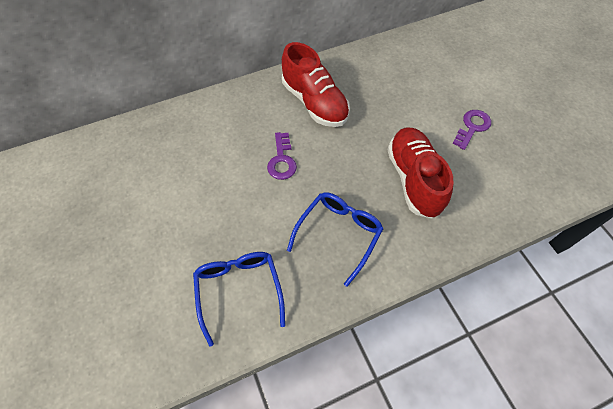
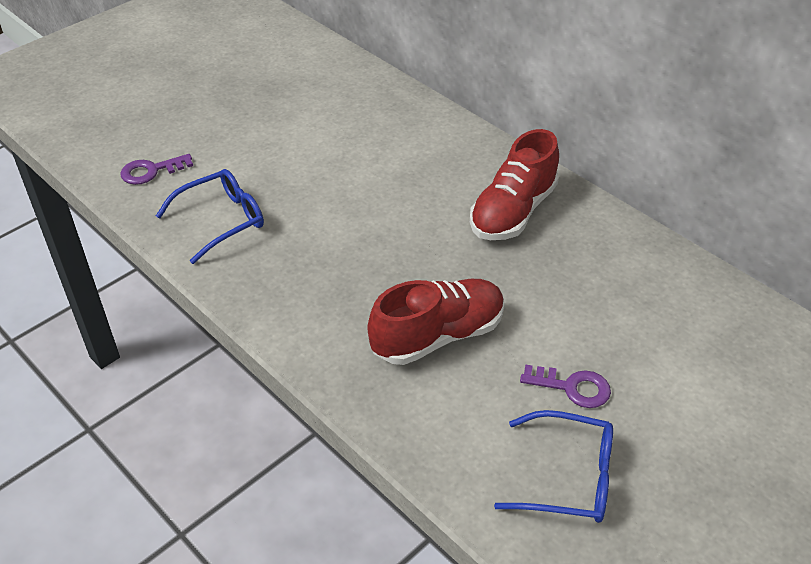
camera: 70 degrees right, 15 degrees down
purple key [267,132,297,180] -> purple key moved to [120,154,193,185]
blue glasses [287,192,384,287] -> blue glasses moved to [494,410,613,523]

